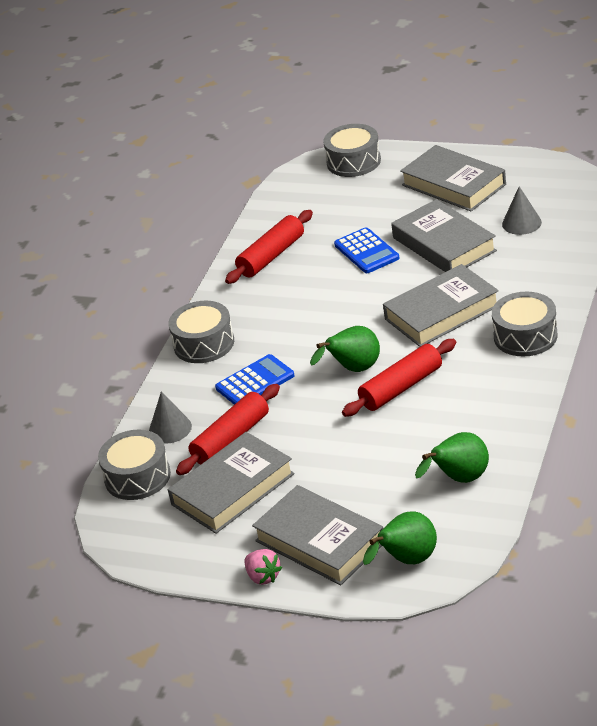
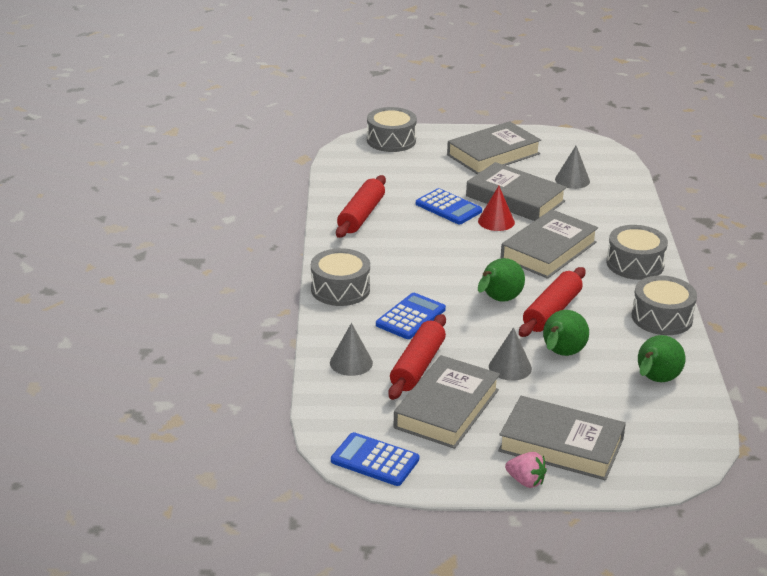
camera: 25 degrees left, 5 degrees down
grey drum [98,430,171,500] -> grey drum moved to [632,275,697,335]
green pear [363,512,437,565] -> green pear moved to [543,310,589,356]
grey book [400,145,506,211] -> grey book turned 60 degrees counterclockwise [447,121,541,174]
none -> blue calculator [331,432,419,486]
none -> red cone [478,186,515,231]
none -> grey cone [489,328,532,381]

